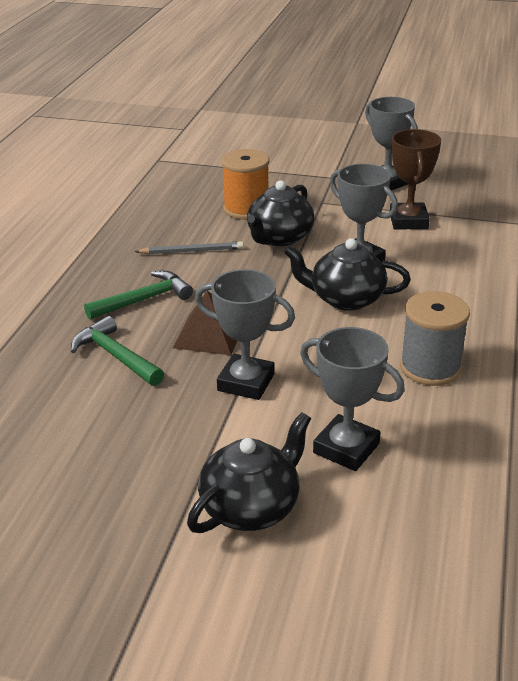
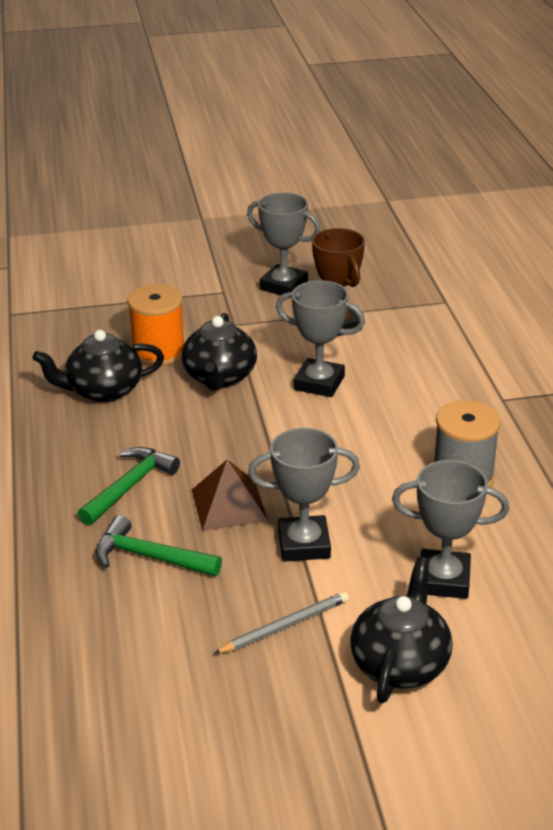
camera: 25 degrees left, 0 degrees up
grey pencil [134,241,244,254] -> grey pencil moved to [214,592,349,654]
black teapot [284,238,411,311] -> black teapot moved to [33,330,164,402]

